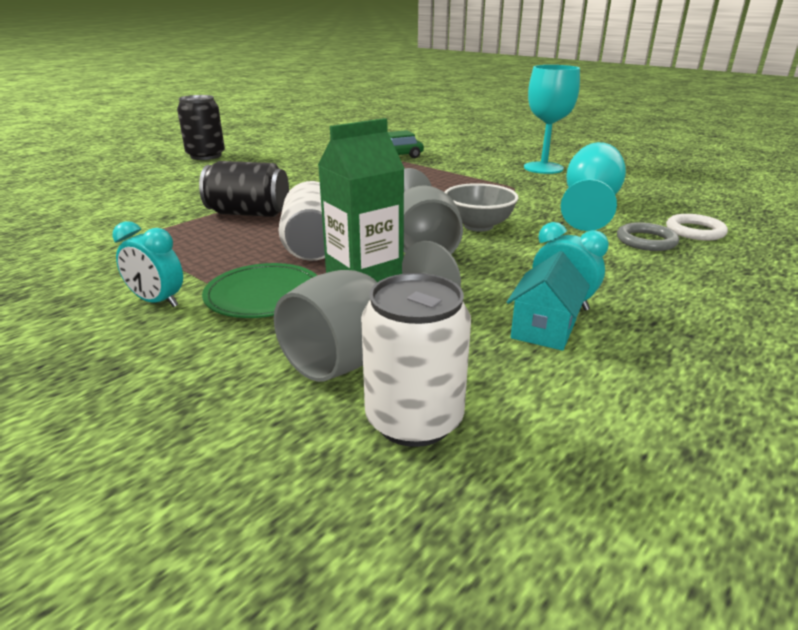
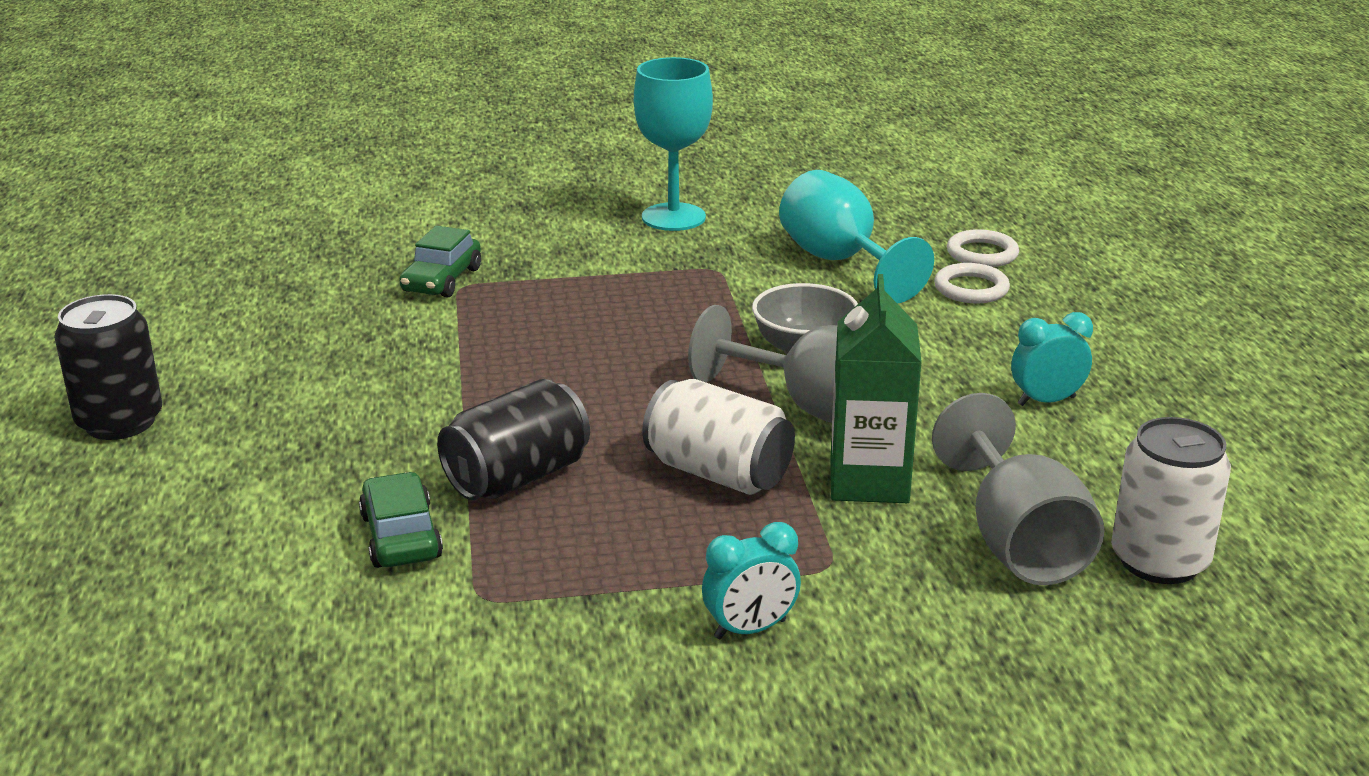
camera: 50 degrees left, 0 degrees up
green plate [202,263,317,318] -> none
turquoise house [507,251,590,351] -> none
grey ring [617,222,679,251] -> white ring [934,263,1010,303]
none -> green car [359,472,443,568]

